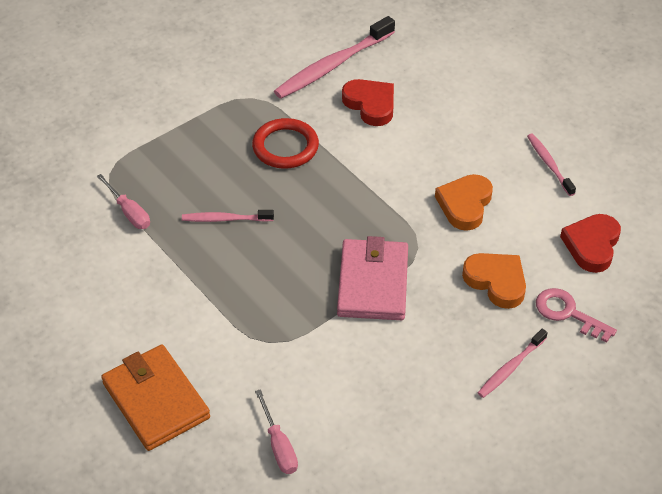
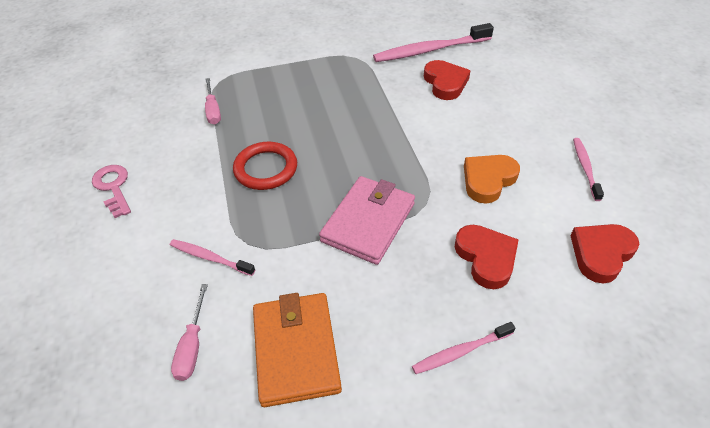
camera: 25 degrees right, 0 degrees up
orange wallet [101,344,210,451] -> orange wallet moved to [253,293,342,407]
pink toothbrush [182,210,274,222] -> pink toothbrush moved to [170,239,255,276]
red ring [252,118,319,169] -> red ring moved to [233,142,297,190]
orange heart [462,253,526,309] -> red heart [455,225,519,289]
pink key [536,288,617,343] -> pink key moved to [92,165,131,218]

